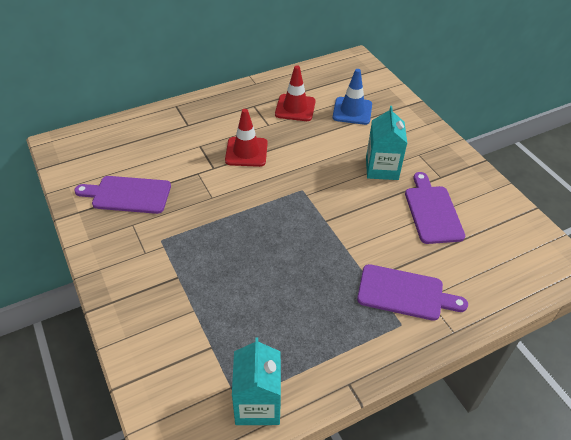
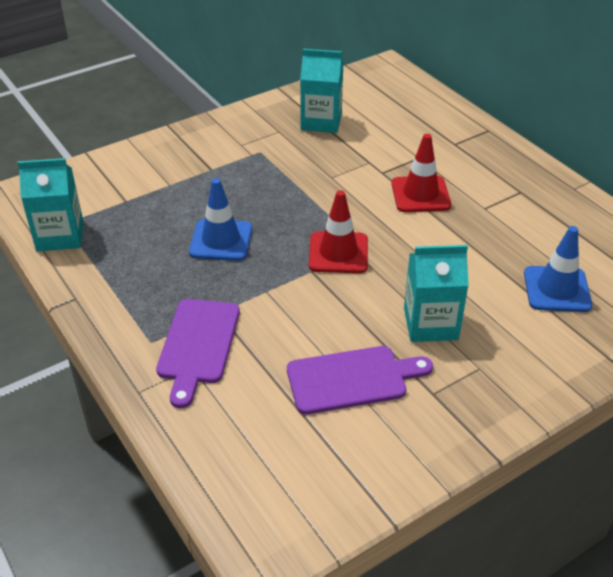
camera: 85 degrees right, 5 degrees down
purple cutting board [74,176,171,214] -> turquoise carton [300,49,343,133]
red traffic cone [275,65,316,121] -> red traffic cone moved to [309,190,368,273]
none -> blue traffic cone [189,178,252,261]

